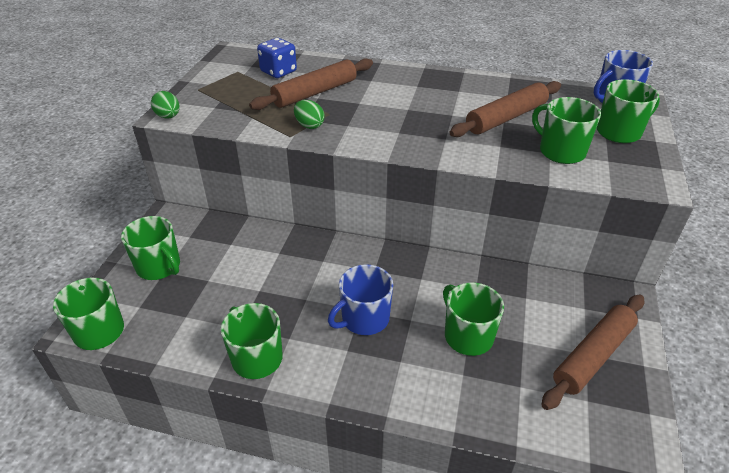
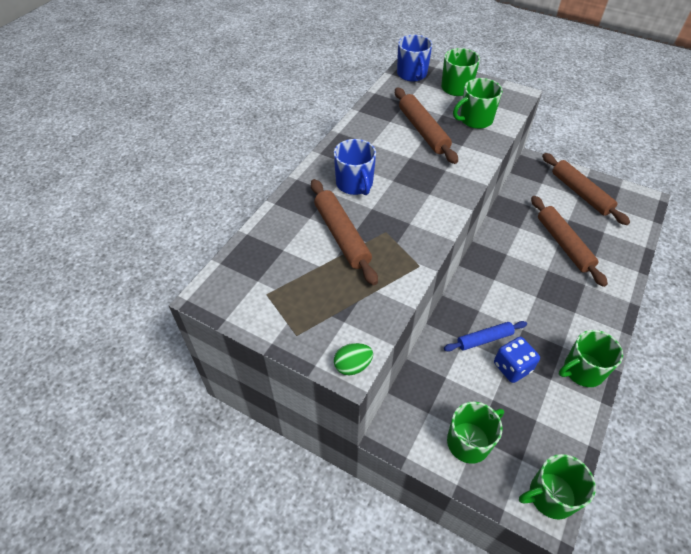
camera: 75 degrees left, 10 degrees up
blue dice [257,38,297,78] -> blue dice moved to [494,337,540,383]
green egg [294,100,325,129] -> none
blue mug [328,264,393,335] -> blue mug moved to [334,139,376,195]
green mug [443,282,504,356] -> brown rolling pin [531,196,608,287]
none -> blue rolling pin [444,321,527,351]

